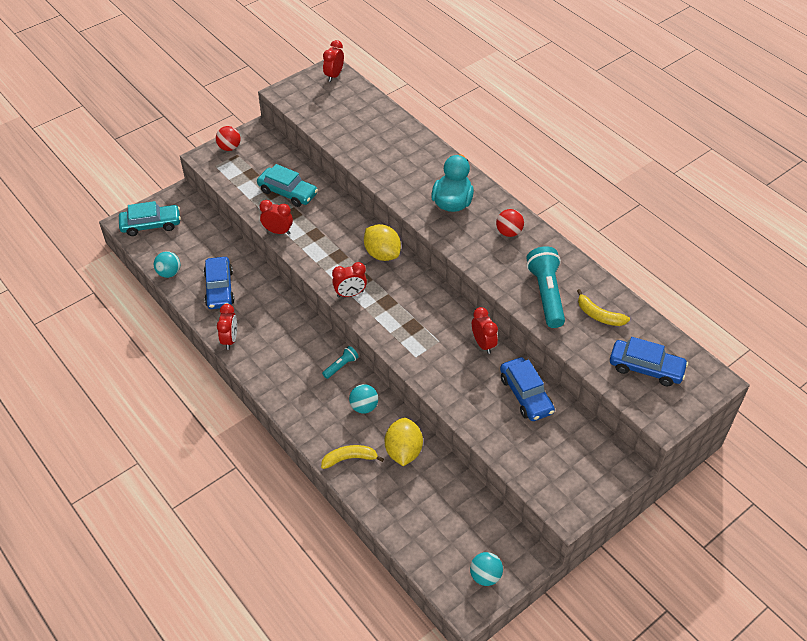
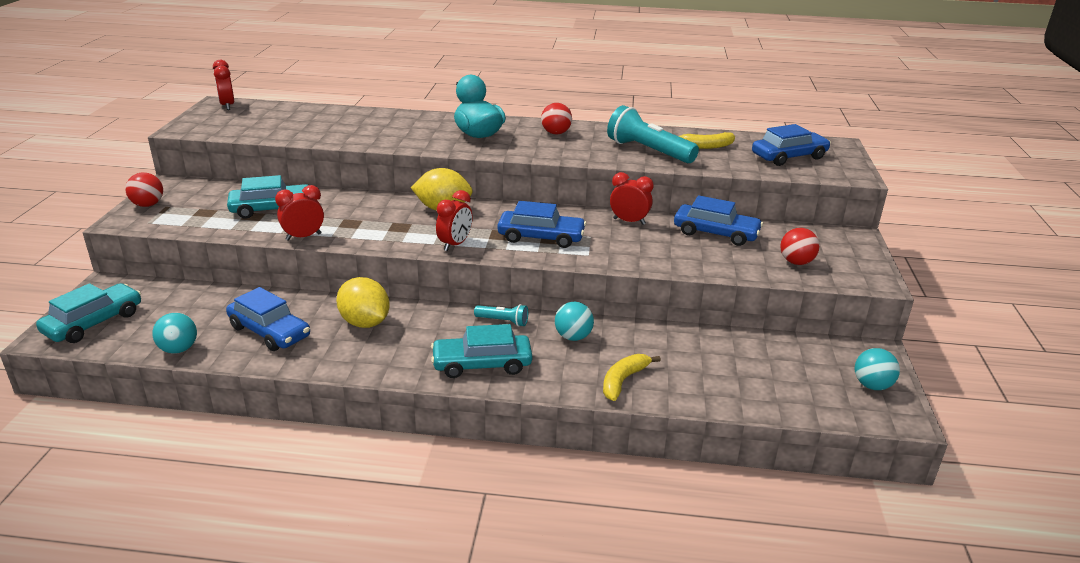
camera: 45 degrees left, 20 degrees down
red clock [217,304,237,350] -> none
turquoise flashlight [322,346,359,379] -> turquoise flashlight turned 105 degrees clockwise [474,304,528,327]
yellow lemon [385,418,423,466] -> yellow lemon moved to [336,277,390,328]
none -> turquoise car [431,324,532,378]
none -> blue car [497,201,586,248]
none -> red ball [780,228,819,265]

